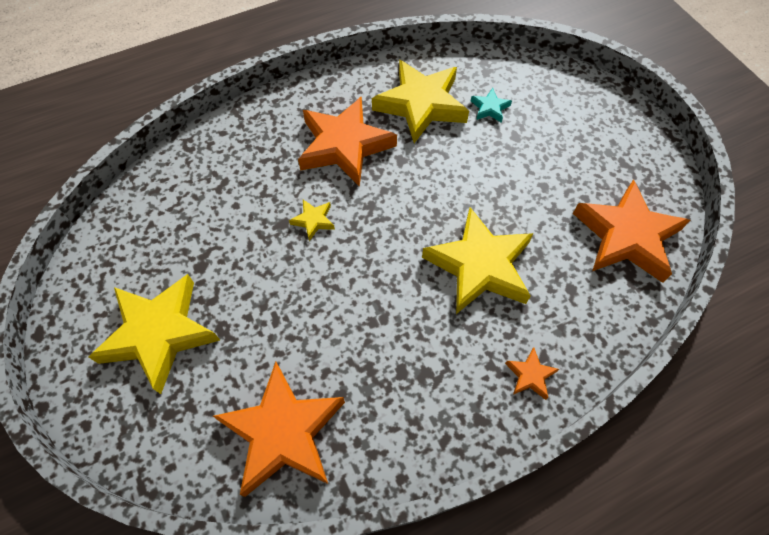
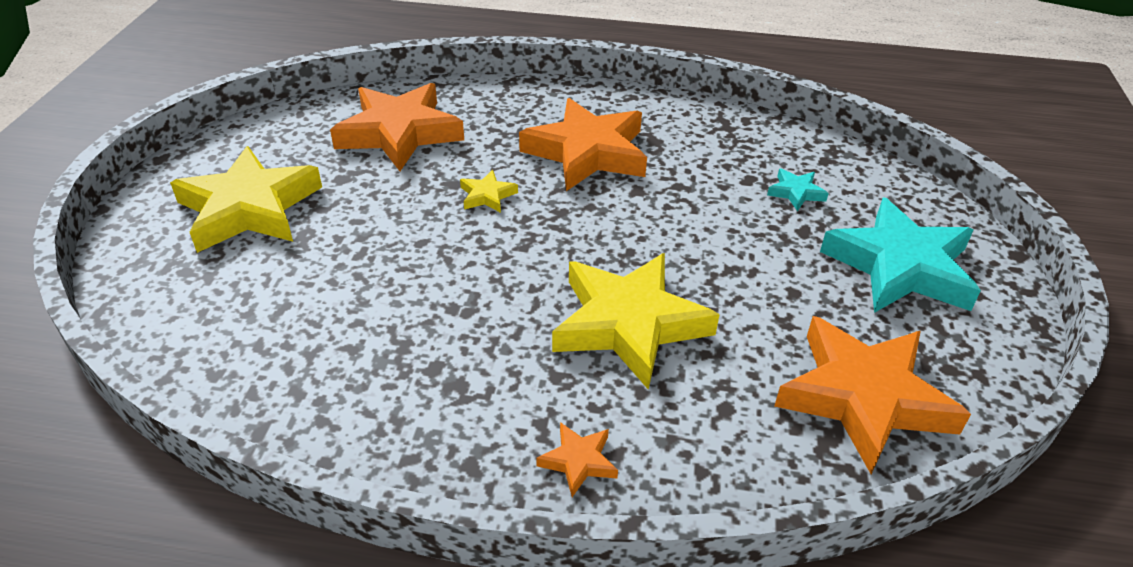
camera: 35 degrees right, 20 degrees down
orange star [213,362,345,497] -> orange star moved to [330,83,464,171]
yellow star [372,60,469,143] -> none
none -> turquoise star [820,197,981,313]

